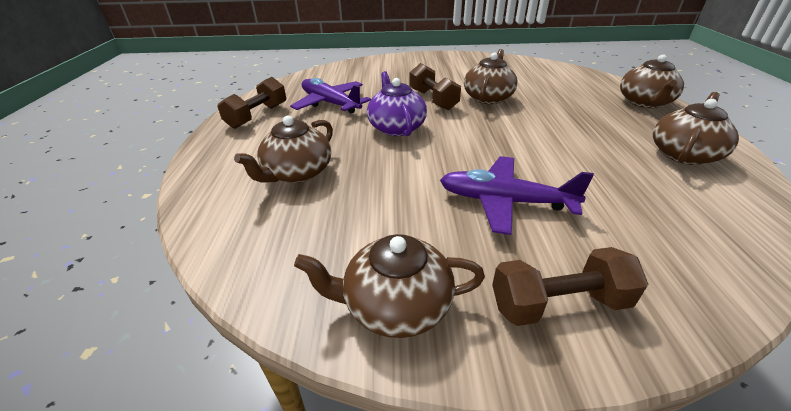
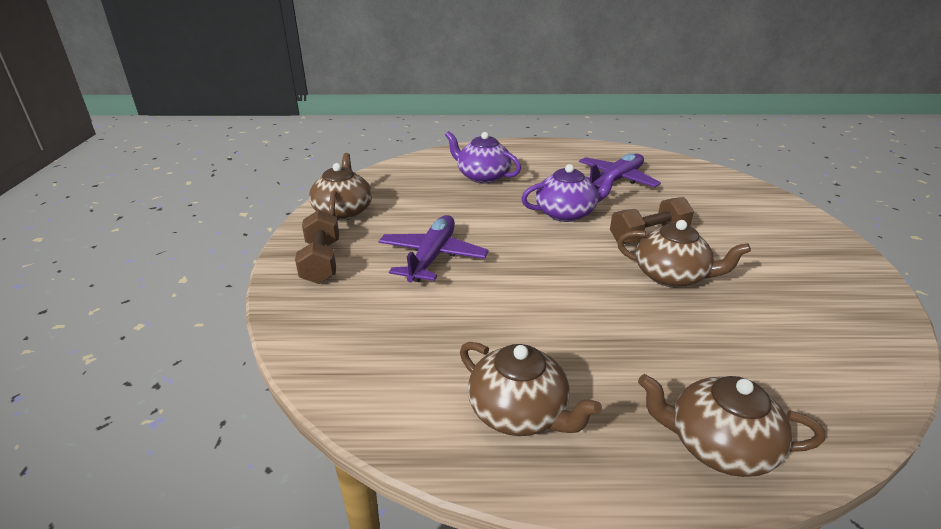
camera: 90 degrees right, 5 degrees down
brown dumbbell [217,77,286,129] -> none
brown teapot [234,116,333,183] -> purple teapot [445,131,521,184]

